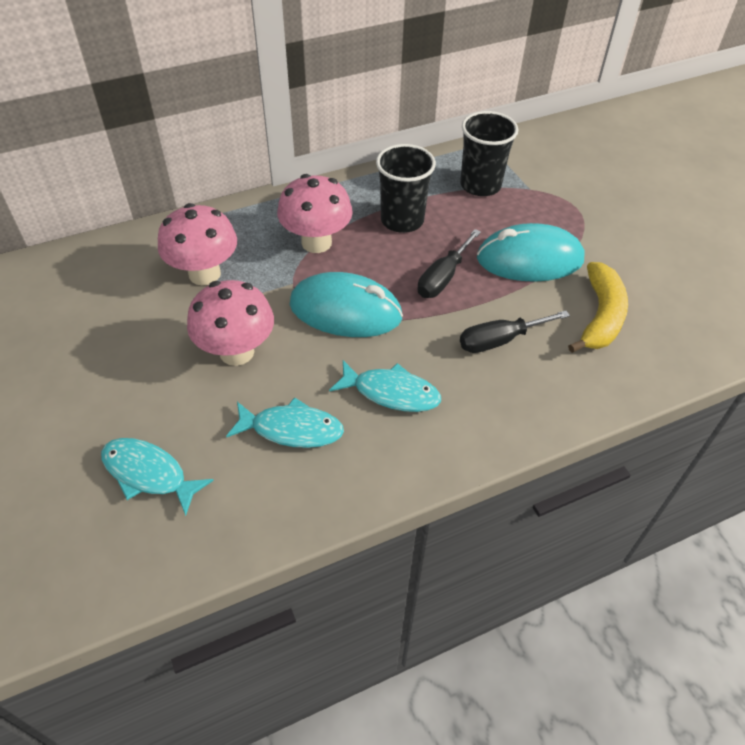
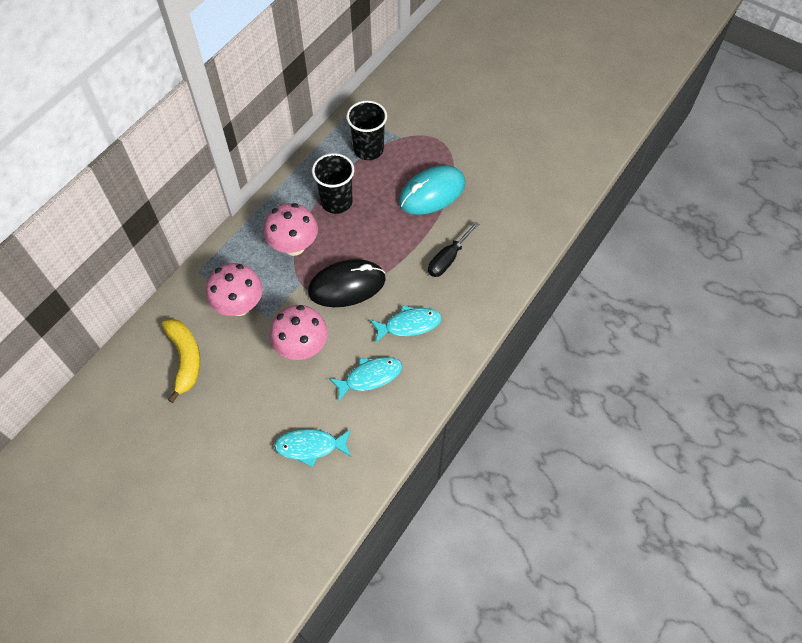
camera: 30 degrees left, 10 degrees up
turquoise mouse [290,272,403,337] -> black mouse [308,259,386,307]
black screwdriver [418,229,481,298] -> none
yellow banana [568,262,628,353] -> yellow banana moved to [162,319,200,403]

